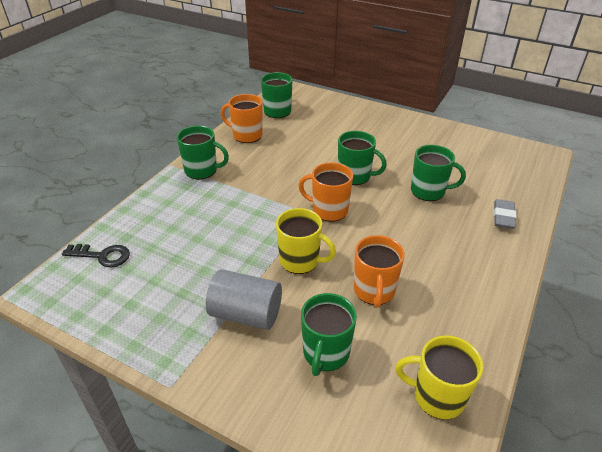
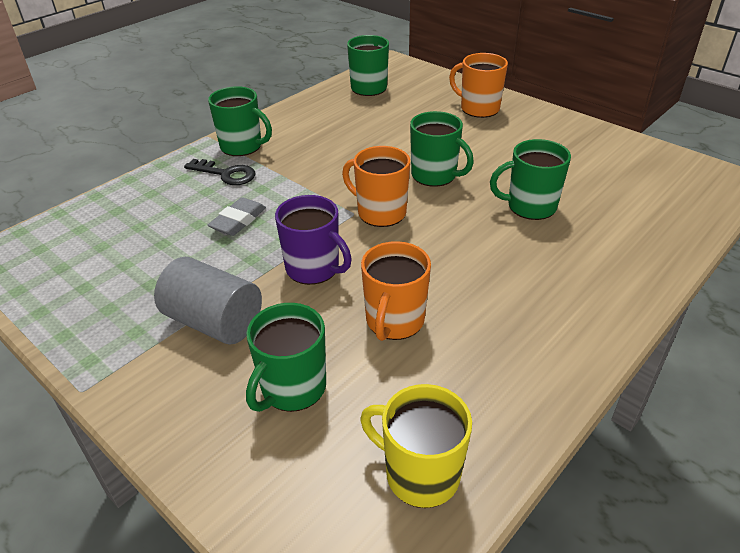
camera: 15 degrees right, 0 degrees up
black key [62,244,130,267] -> black key moved to [184,159,256,185]
orange mug [221,94,262,143] -> orange mug moved to [449,53,508,118]
yellow mug [276,208,336,274] -> purple mug [275,195,352,285]
green mug [411,145,466,201] -> green mug turned 150 degrees clockwise [490,139,571,220]
grey eraser [494,199,517,229] -> grey eraser moved to [208,197,266,236]

